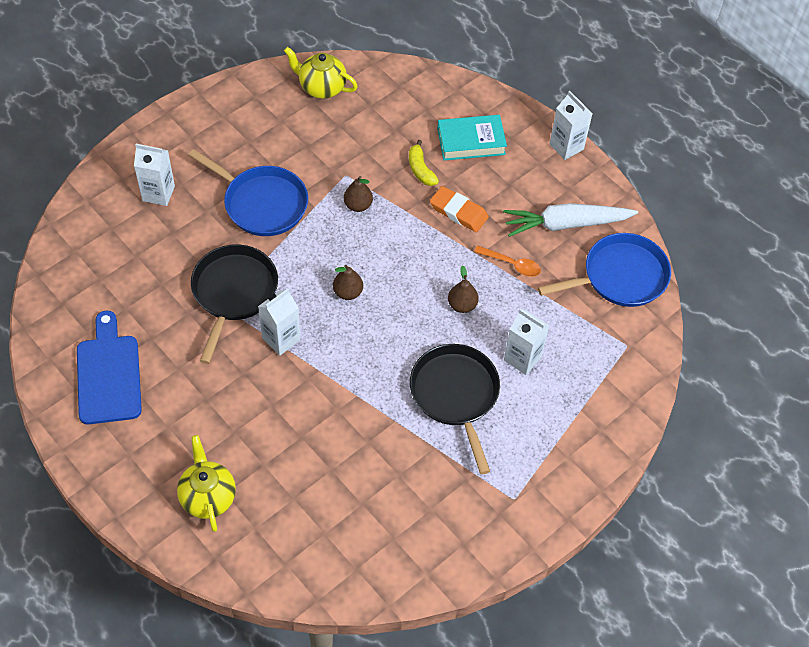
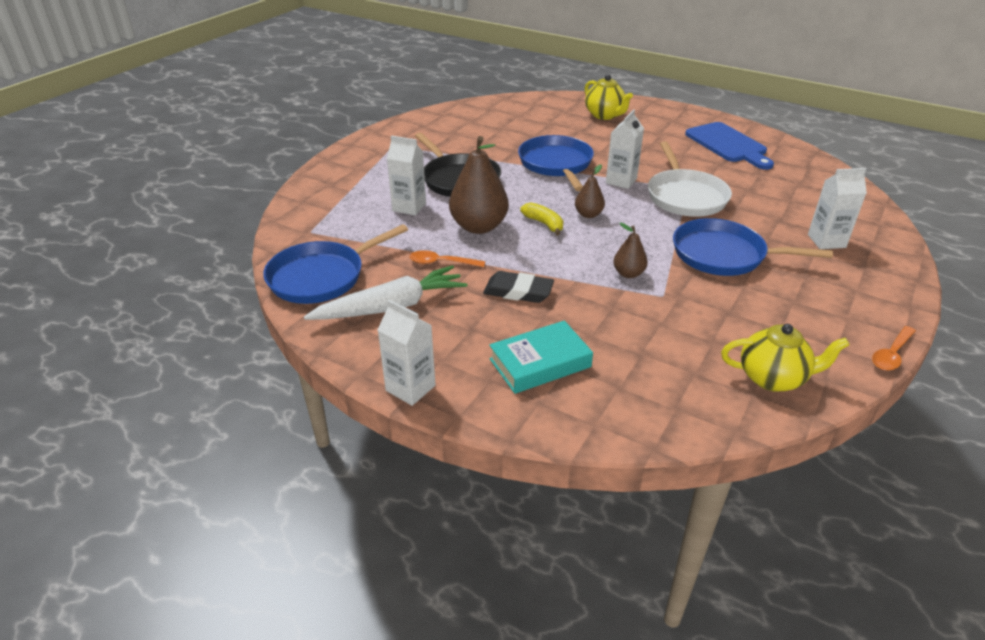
camera: 165 degrees right, 20 degrees down
black pan [191,244,278,364] -> white pan [648,141,732,217]
yellow banana [409,140,439,186] -> yellow banana moved to [520,203,563,235]
orange eraser [430,186,489,232] -> black eraser [483,271,554,303]
brown pear [448,265,479,313] -> brown pear [449,136,509,234], size x1.93
none -> blue pan [518,135,594,191]
none -> orange spoon [872,326,916,371]

